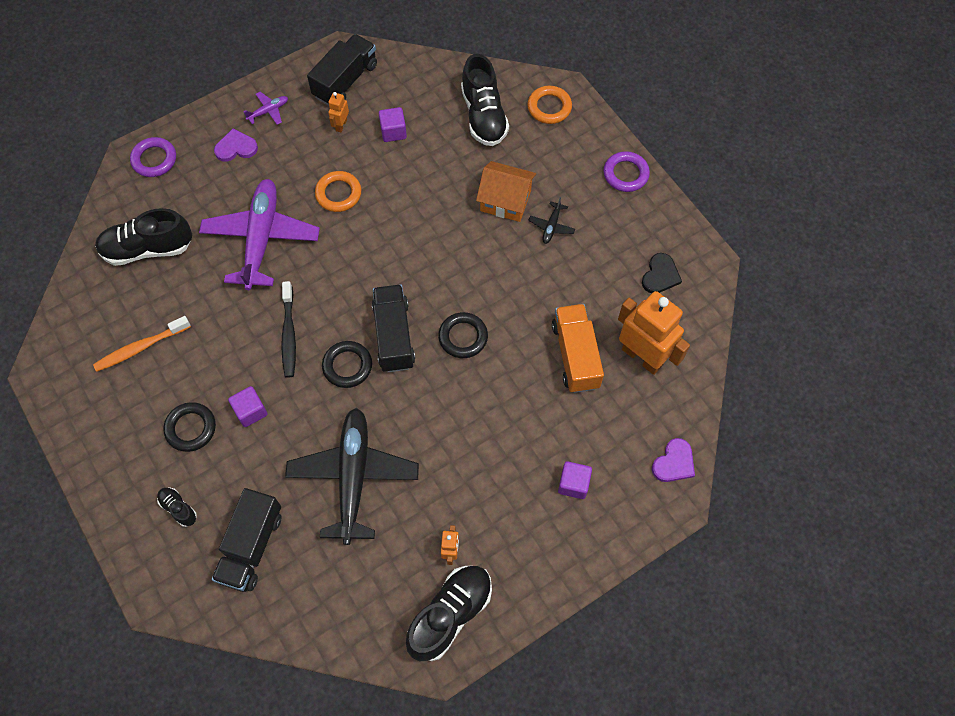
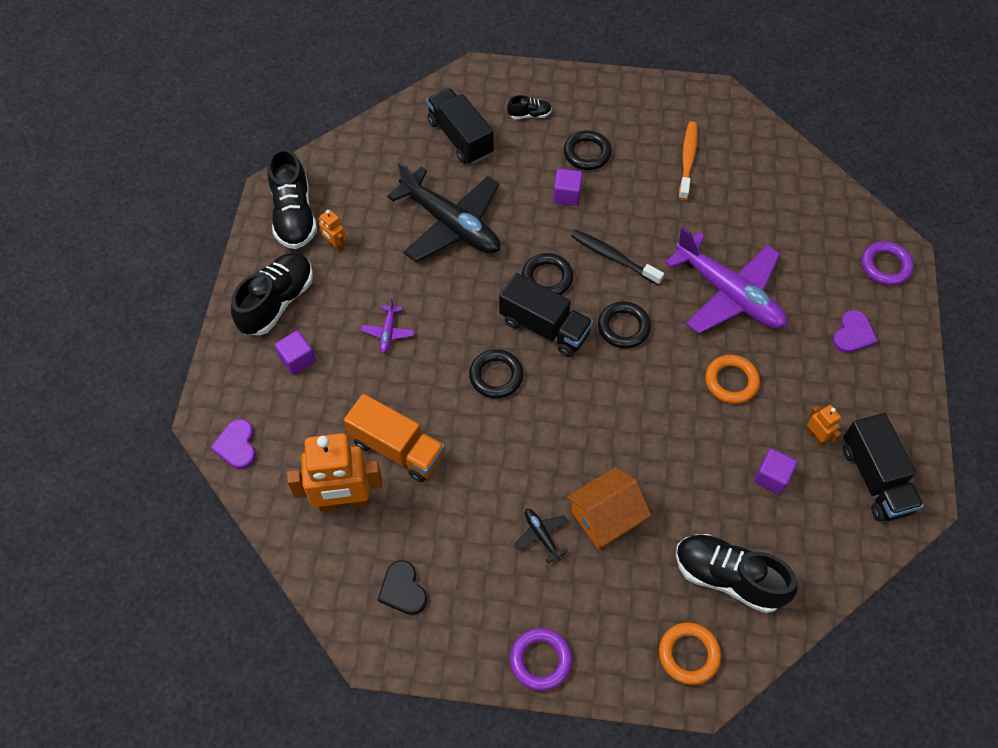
camera: 130 degrees right, 5 degrees down
black shoe [95,208,192,266] -> black shoe moved to [231,252,313,335]
purple plane [243,92,288,125] -> purple plane moved to [361,298,414,353]
none -> black ring [598,302,651,348]

